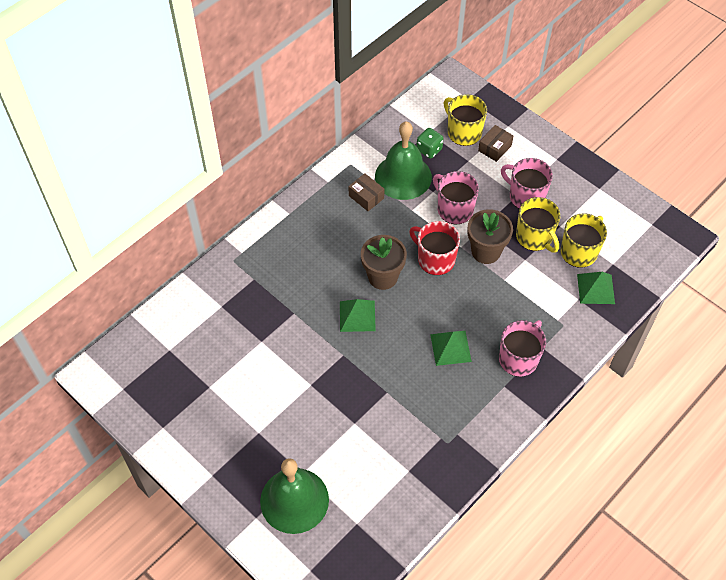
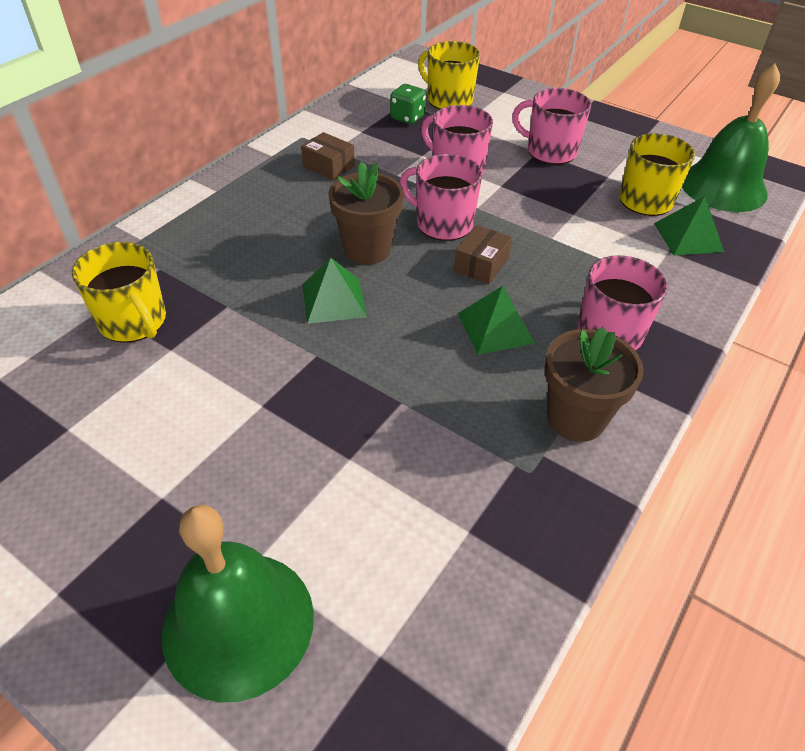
camera: 10 degrees left, 10 degrees down
green bell [375,122,432,200] -> green bell moved to [682,63,780,212]
red mug [409,221,460,275] -> pink mug [400,154,482,241]
brown flower pot [468,209,513,264] -> brown flower pot moved to [545,327,644,442]
brown box [478,125,513,162] -> brown box moved to [454,225,512,284]
yellow mug [516,197,561,253] -> yellow mug moved to [72,242,166,343]

